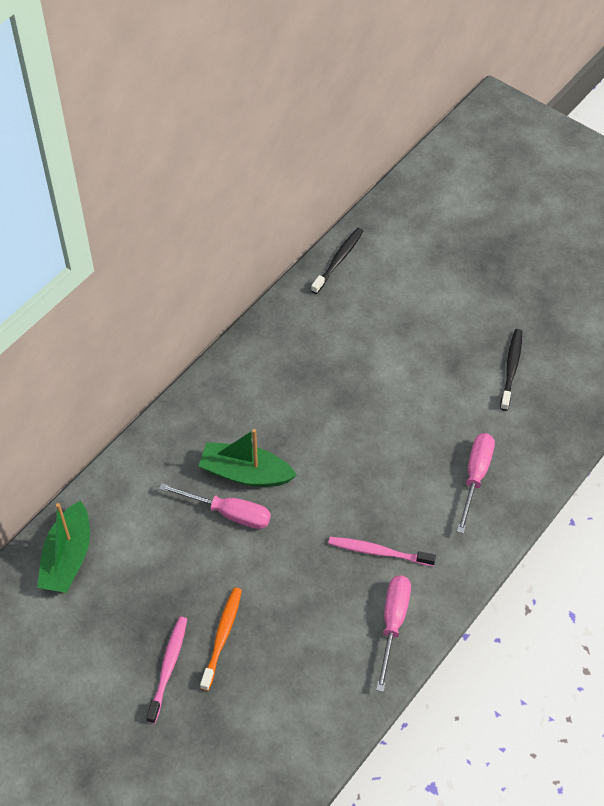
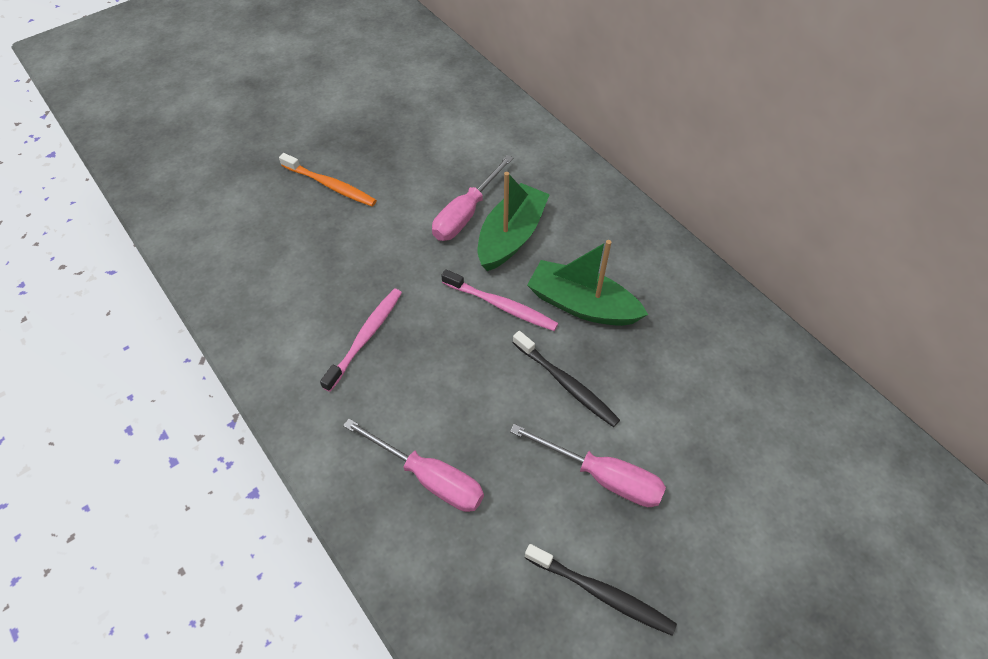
camera: 105 degrees right, 0 degrees up
green boat [37,500,90,593] -> green boat moved to [527,240,648,326]
pink toothbrush [146,617,187,724] -> pink toothbrush moved to [441,269,559,331]
black toothbrush [311,228,363,294] -> black toothbrush moved to [513,331,620,427]
pink screwdriver [376,575,411,692] -> pink screwdriver moved to [510,424,666,507]

